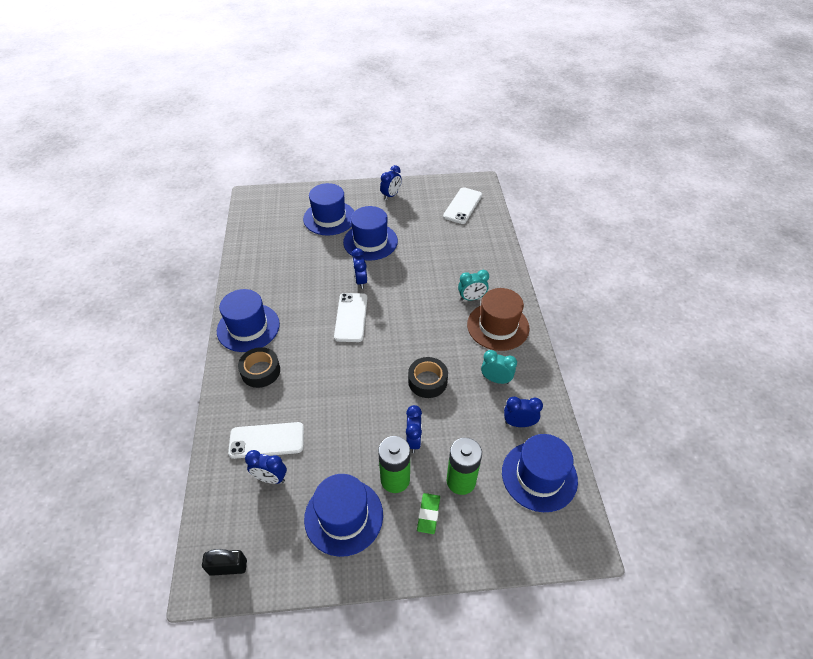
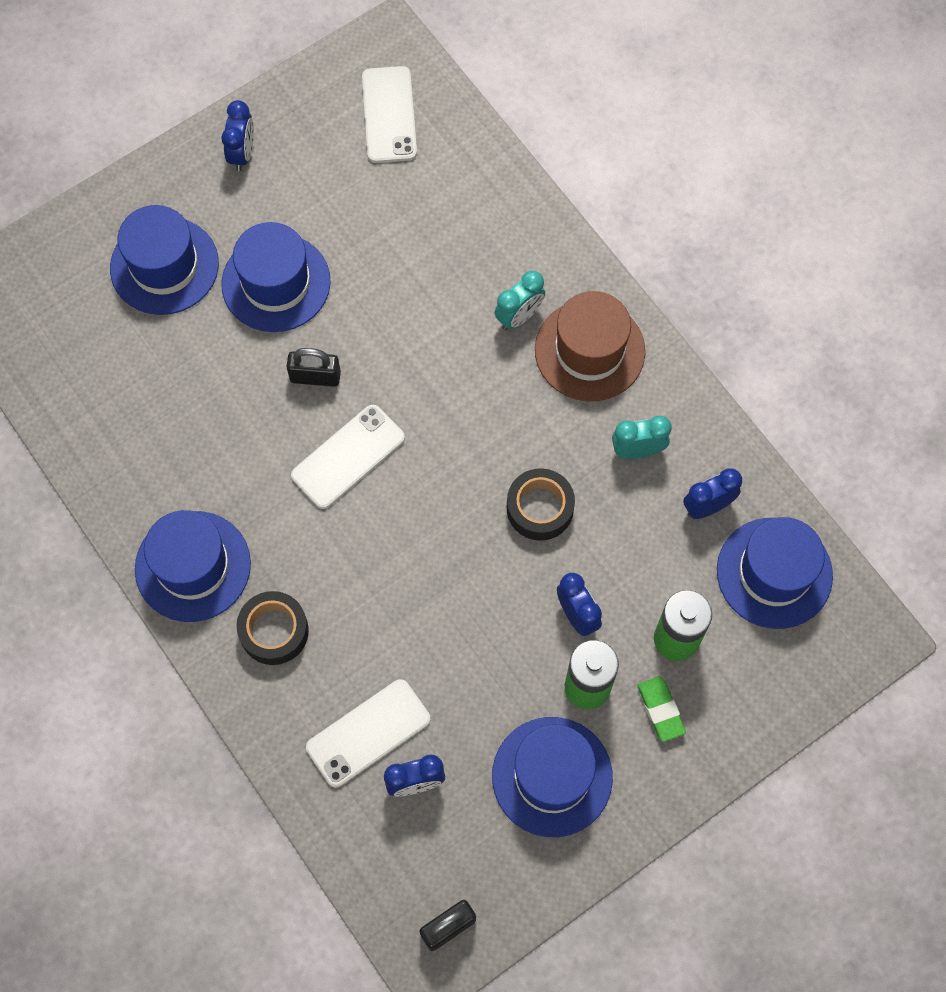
camera: 30 degrees left, 20 degrees up
white phone [334,293,368,342] -> white phone turned 75 degrees clockwise [291,405,405,509]
blue clock [352,248,367,289] -> black padlock [287,348,341,387]

